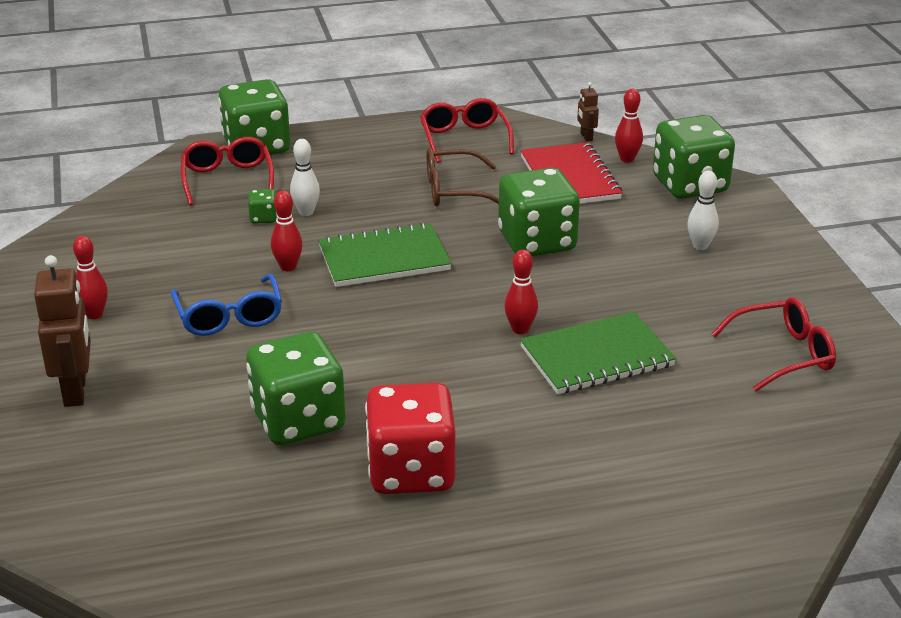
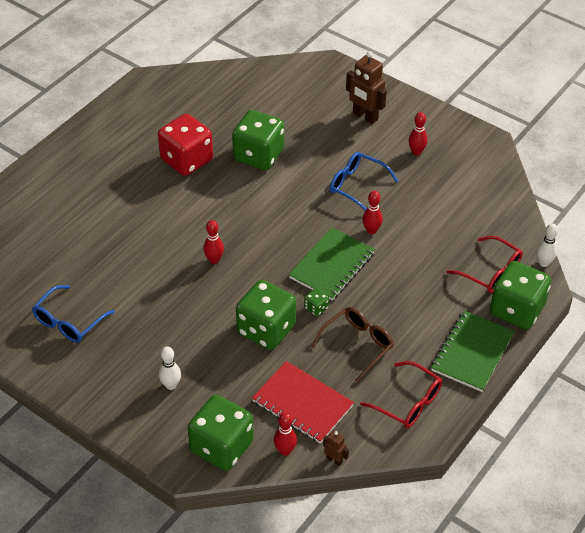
camera: 140 degrees right, 15 degrees up
green dice [248,189,277,224] -> green dice moved to [304,288,329,316]
white bowling pin [290,139,320,216] -> white bowling pin moved to [536,223,558,267]
green notebook [520,312,676,394] -> green notebook moved to [431,311,515,392]
red glasses [712,297,836,391] -> blue glasses [32,285,114,343]

